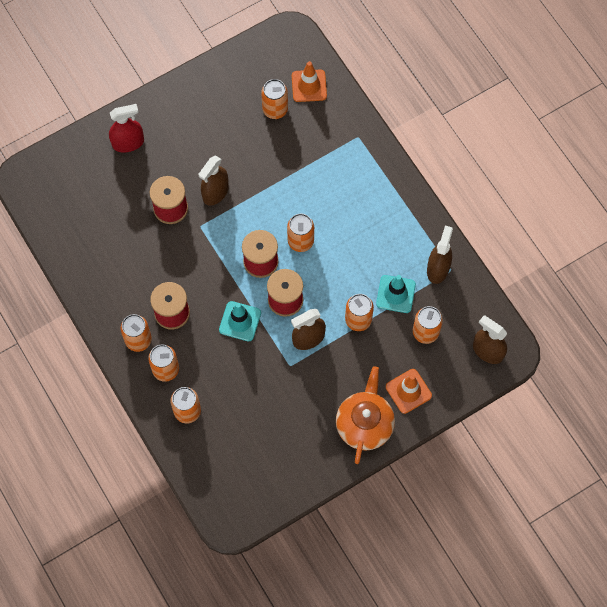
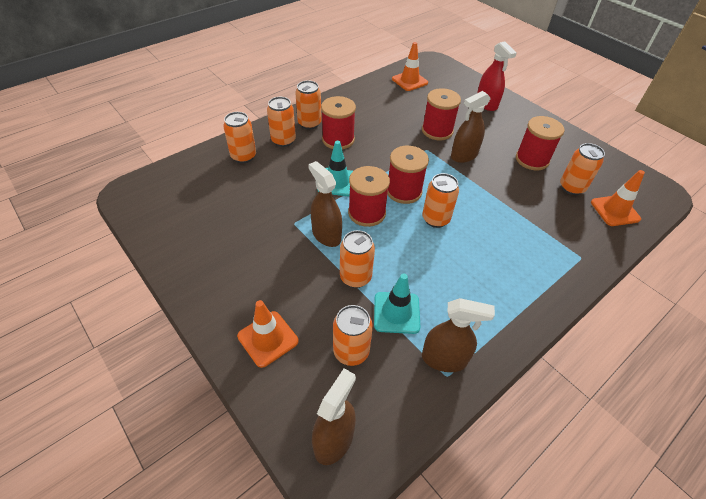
camera: 80 degrees right, 20 degrees down
brown spray bottle [199,155,229,206] -> brown spray bottle turned 60 degrees counterclockwise [451,91,491,163]
orange teapot [336,366,395,464] -> none
none -> orange traffic cone [392,42,428,91]
none -> red spool [516,116,565,170]

